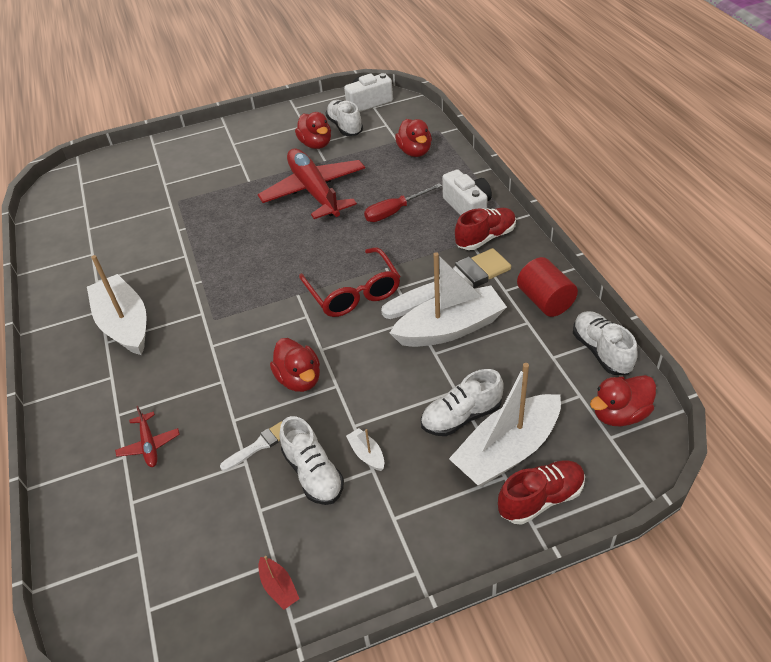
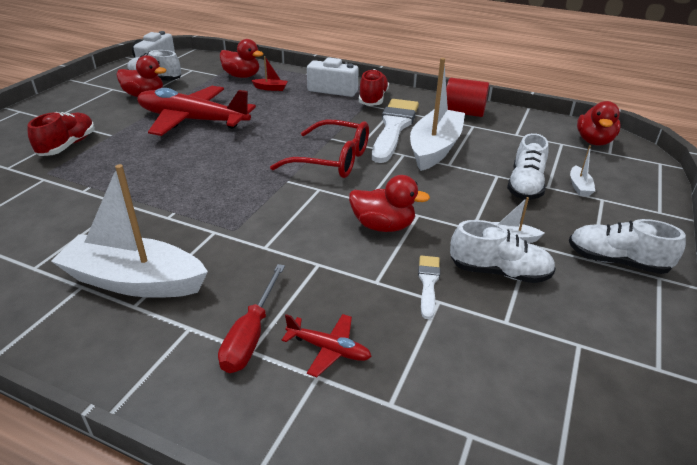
camera: 50 degrees left, 10 degrees down
red boat [258,556,299,610] -> red boat moved to [251,56,288,91]
red screwdriver [364,183,442,222] -> red screwdriver moved to [218,264,285,373]
white boat [449,363,561,487] -> white boat [570,145,595,197], size x0.41
red shoe [498,461,585,525] -> red shoe moved to [27,112,95,156]
white shoe [573,311,638,375] -> white shoe moved to [569,219,686,274]

